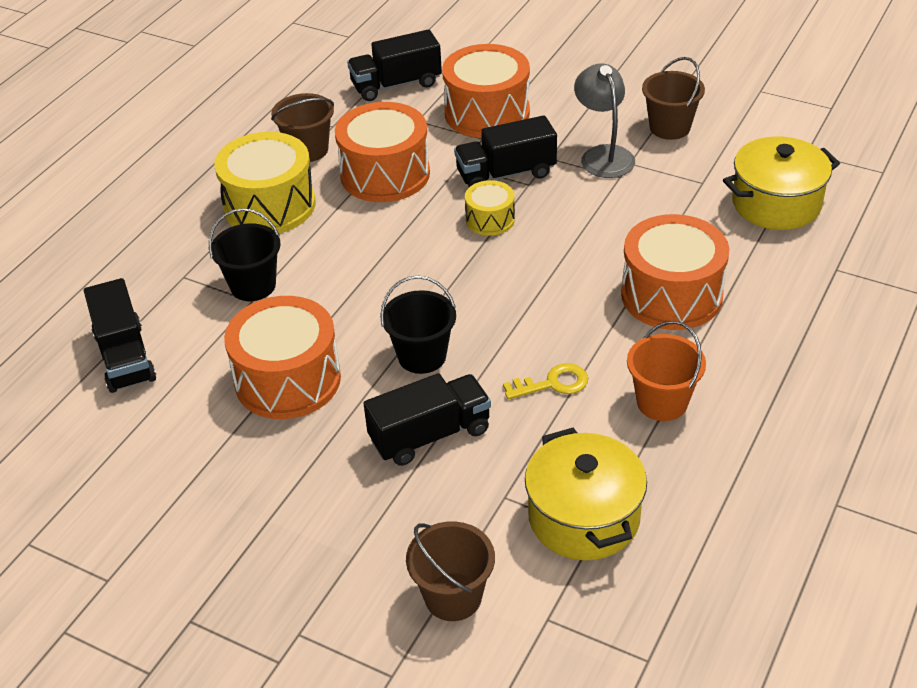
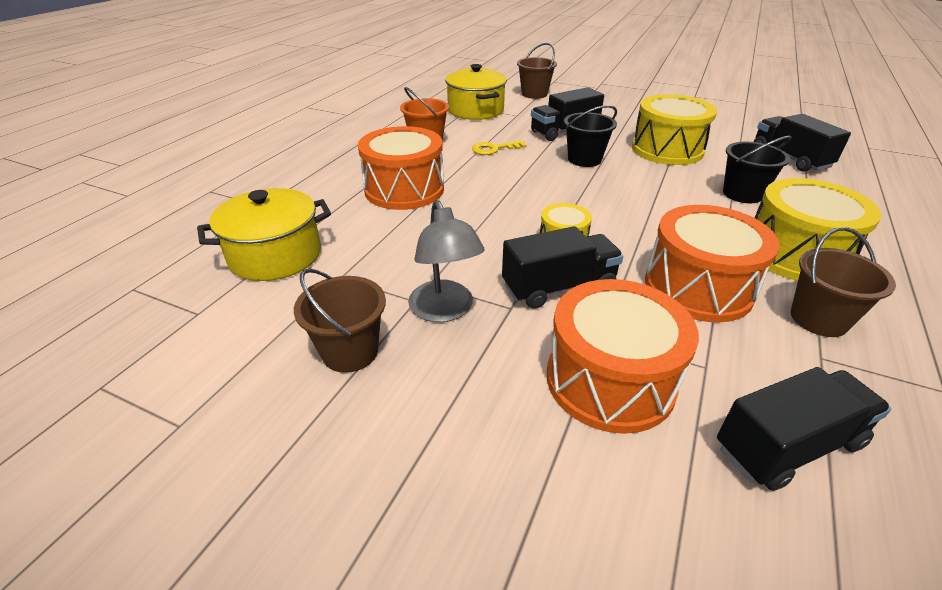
camera: 175 degrees right, 5 degrees down
orange drum [224,296,341,419] -> yellow drum [632,94,717,165]

